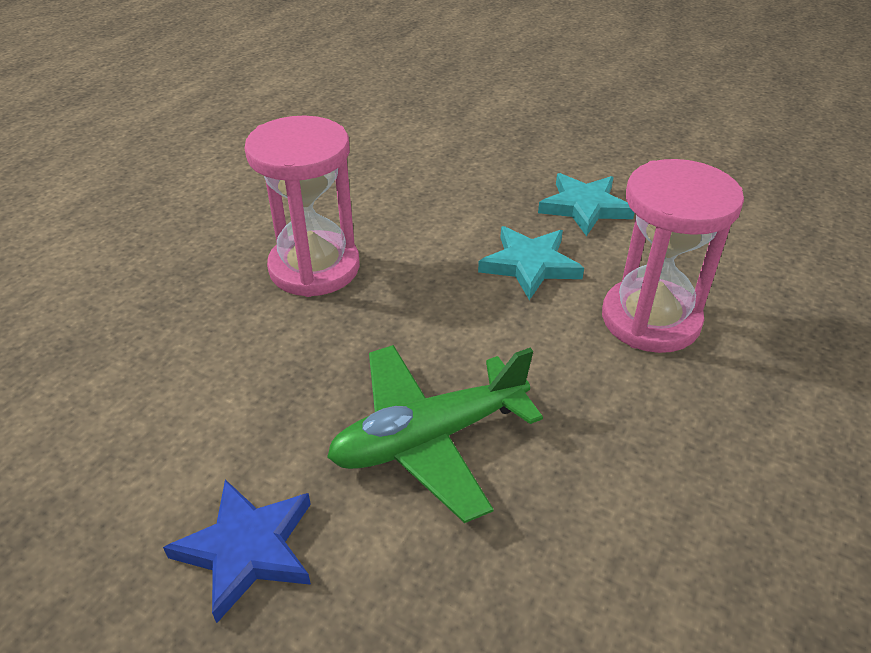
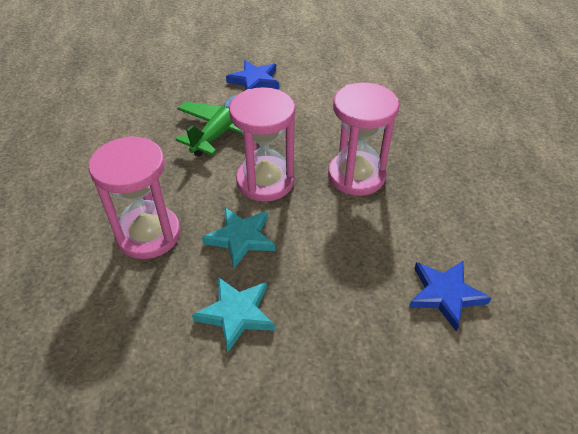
camera: 145 degrees right, 5 degrees up
none -> pink hourglass [229,87,295,202]
none -> blue star [409,261,491,331]

